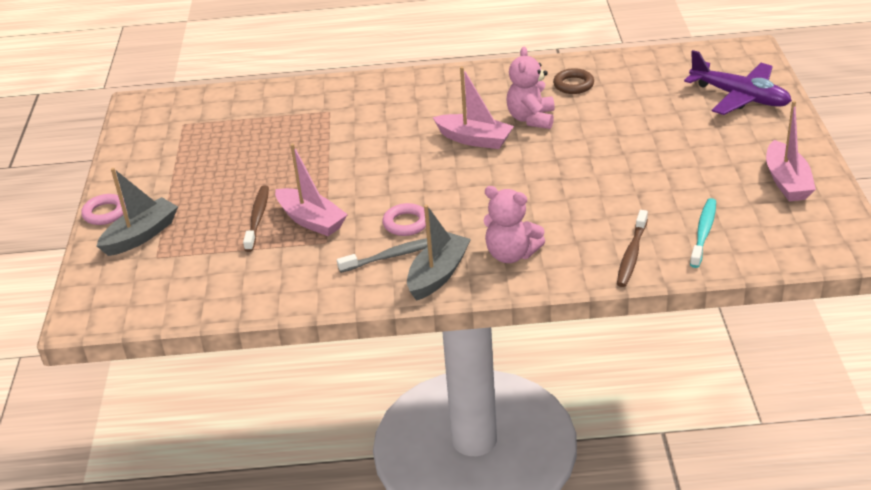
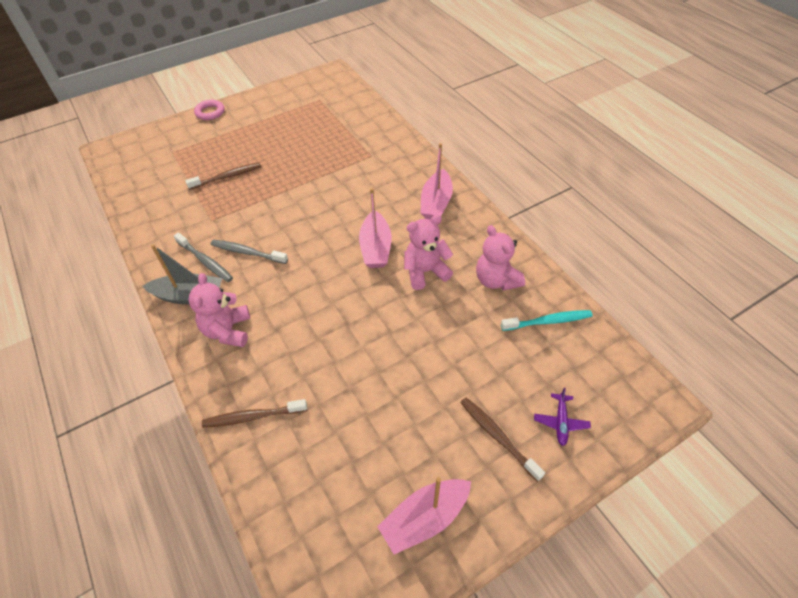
camera: 60 degrees right, 15 degrees up
grey boat [97,168,178,256] -> none
pink boat [275,144,348,236] -> pink boat moved to [420,143,453,219]
pink ring [382,203,426,236] -> grey toothbrush [210,240,288,264]
brown ring [553,68,594,94] -> pink teddy bear [476,225,525,291]
purple plane [684,50,792,115] -> purple plane [534,388,591,446], size x0.46
turquoise toothbrush [690,198,716,268] -> turquoise toothbrush moved to [501,310,593,331]
none -> brown toothbrush [460,397,545,482]

